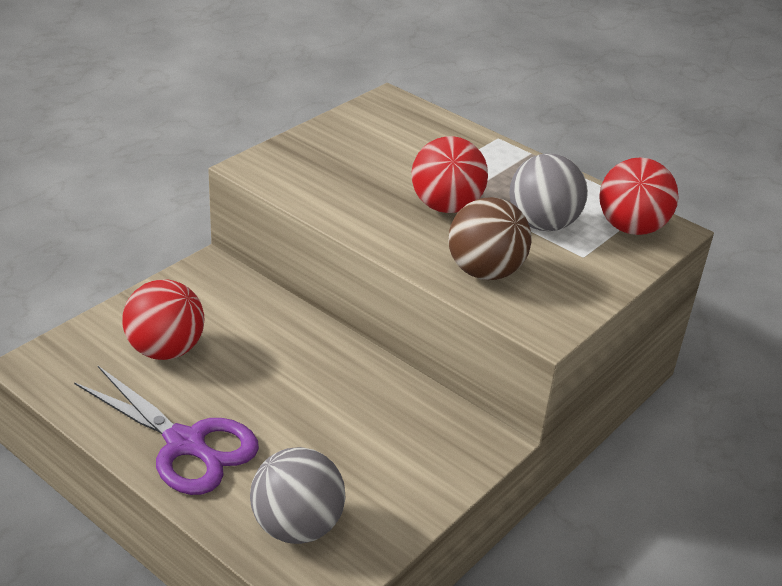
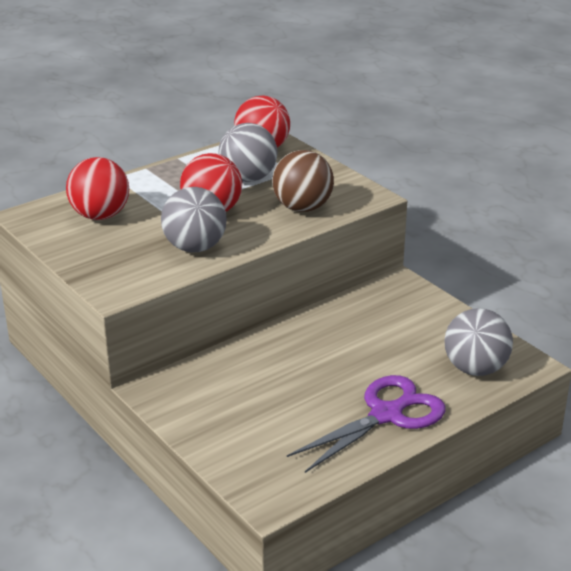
camera: 75 degrees left, 5 degrees down
red ball [122,280,204,360] -> red ball moved to [66,157,129,220]
none -> grey ball [161,187,227,252]

